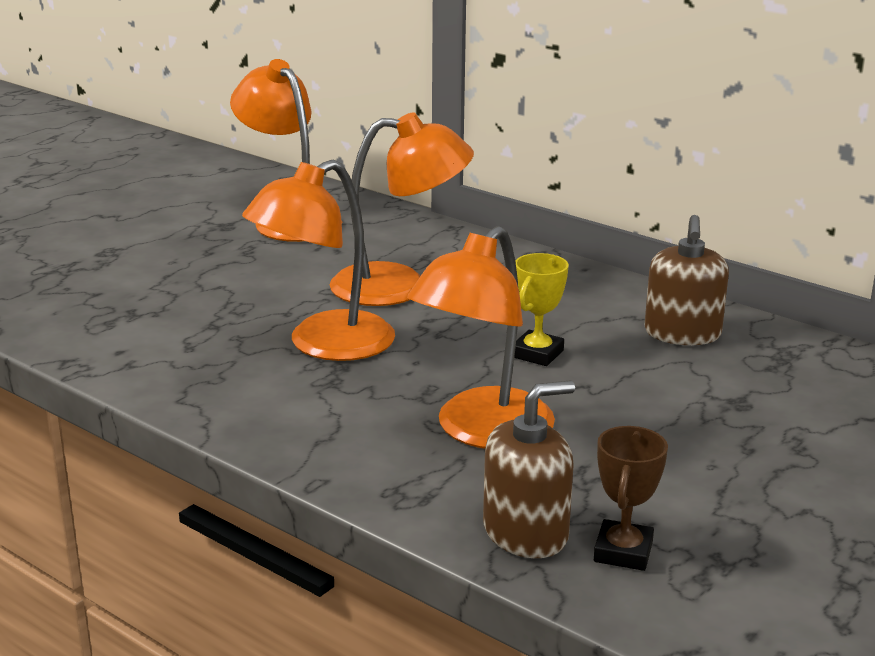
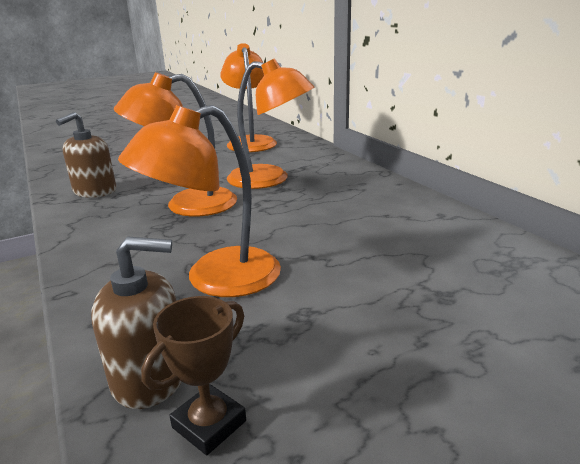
camera: 25 degrees right, 0 degrees up
yellow trophy [514,253,569,366] -> none
brown soap dispenser [645,215,729,345] -> brown soap dispenser moved to [56,112,116,198]

